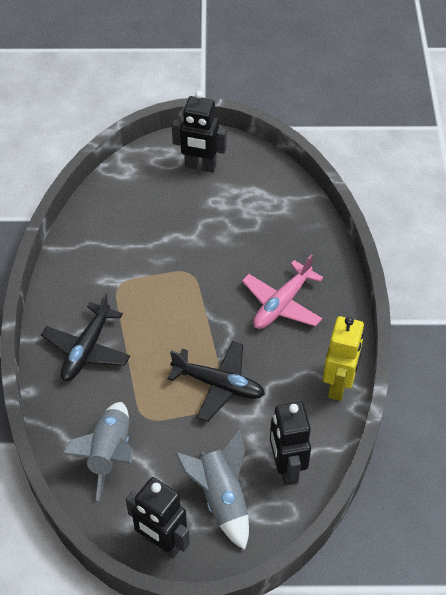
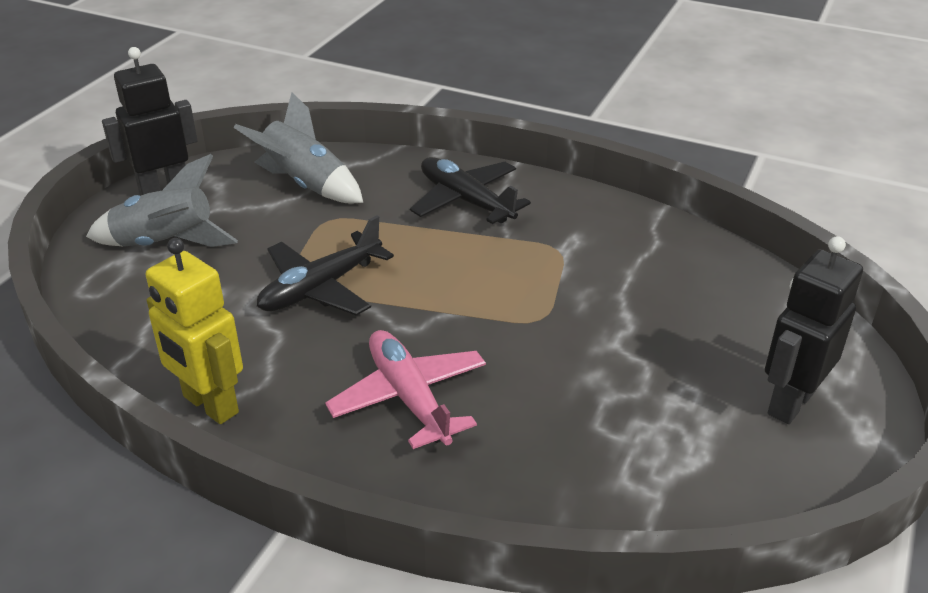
camera: 115 degrees right, 15 degrees down
black robot [270,402,311,486] -> none

